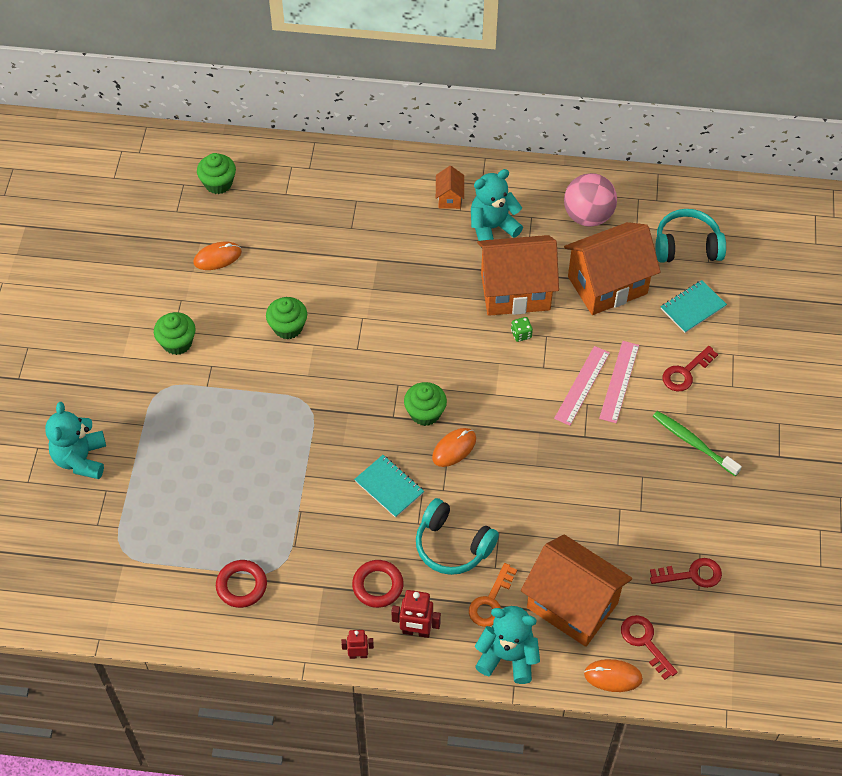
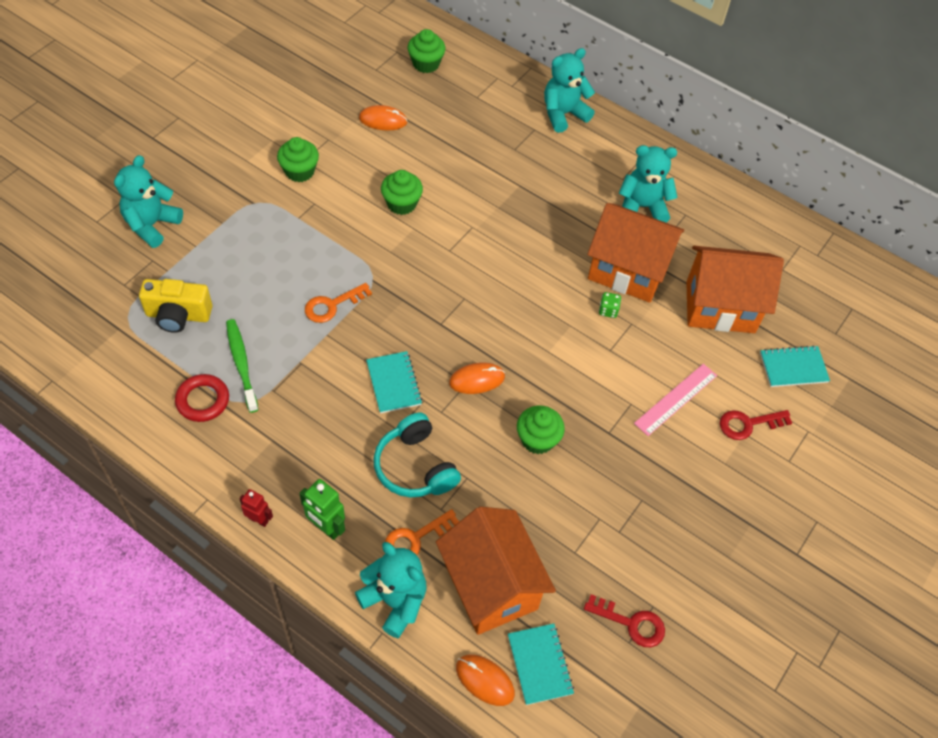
camera: 25 degrees right, 0 degrees up
red ring [352,560,404,608] -> none
red robot [391,590,441,638] -> green robot [299,479,345,540]
green cupcake [404,382,447,426] -> green cupcake moved to [517,406,565,454]
orange house [436,166,464,209] -> none
pink ruler [554,346,610,426] -> none
pink ball [564,173,617,226] -> none
red key [621,615,678,680] -> turquoise notebook [508,623,574,705]
green toothbrush [653,411,742,476] -> green toothbrush moved to [226,319,258,413]
turquoise headphones [656,209,726,262] -> none
none -> yellow camera [139,279,212,333]
none -> orange key [305,283,372,323]
none -> turquoise teddy bear [544,48,595,133]

